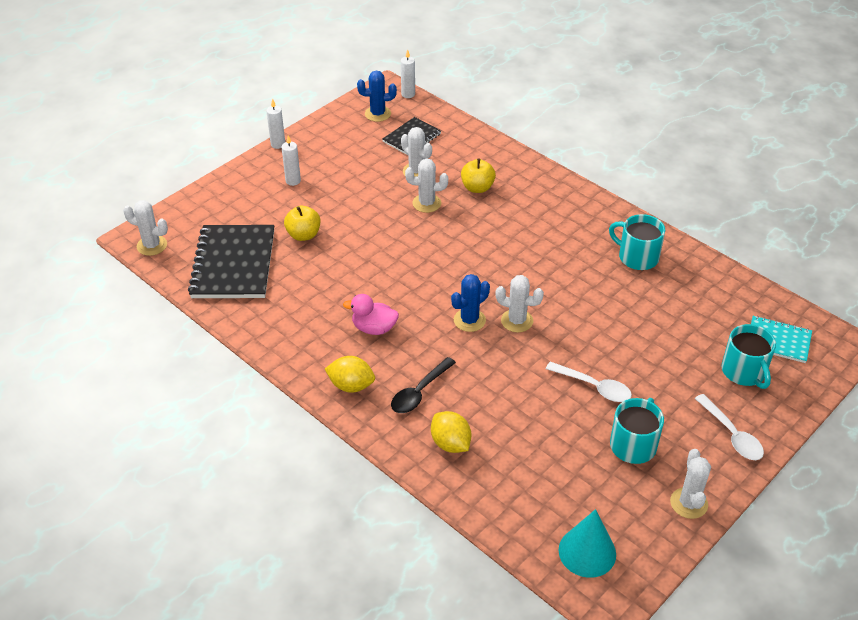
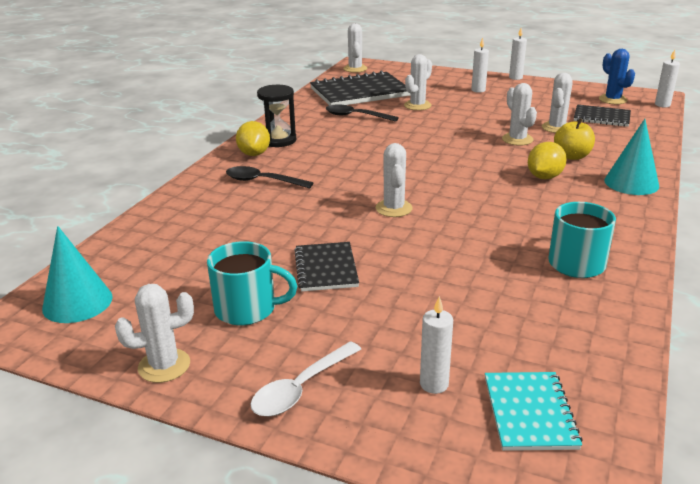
camera: 70 degrees right, 15 degrees down
yellow apple [284,206,320,241] -> white cactus [404,54,432,110]
pink duck [343,294,399,335] -> none
yellow lemon [431,411,471,453] -> yellow lemon moved to [528,142,567,179]
blue cactus [451,274,490,332] -> none
white spoon [546,362,632,402] -> black notebook [294,242,359,292]
turquoise mug [722,324,776,389] -> white candle [420,296,453,394]
none -> black hourglass [257,85,296,147]
none -> black spoon [326,104,399,122]
none -> turquoise cone [604,119,659,195]

